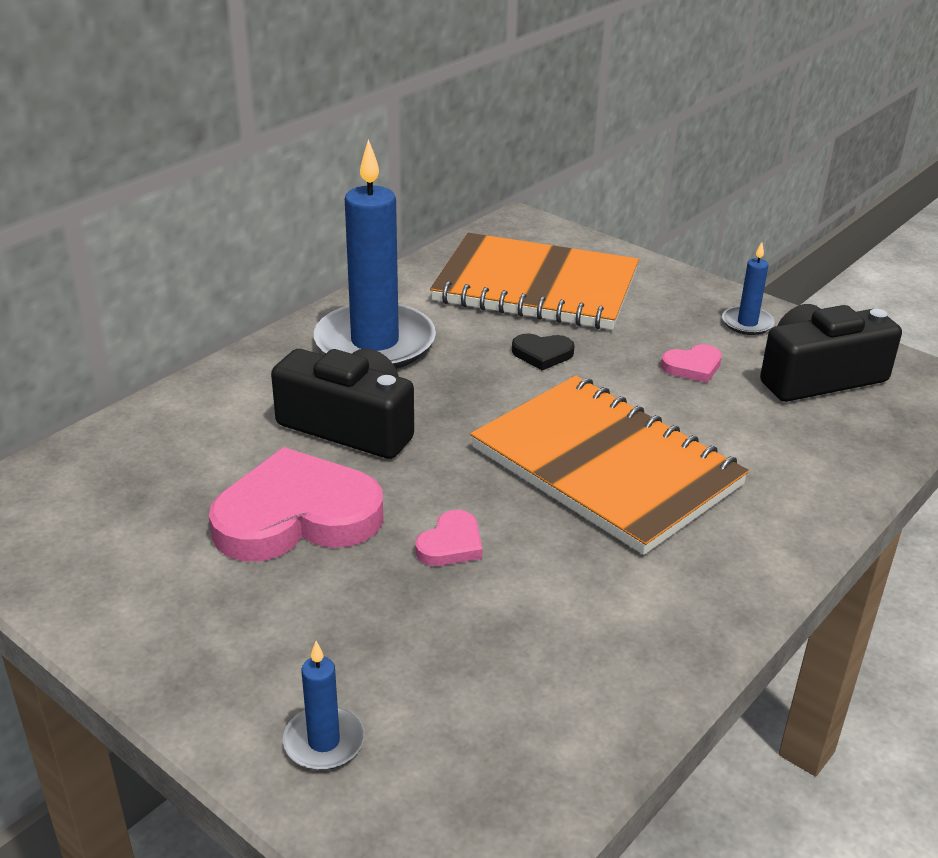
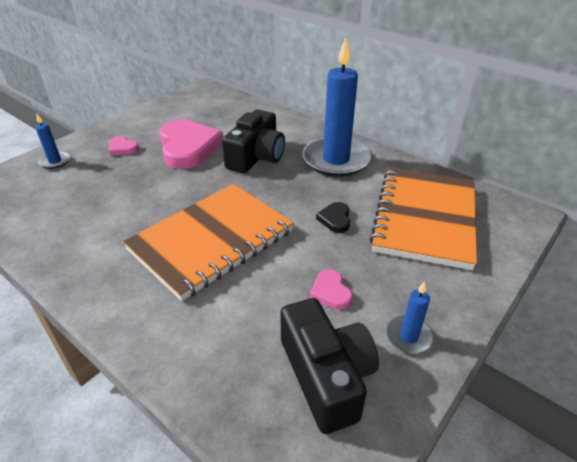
camera: 90 degrees right, 5 degrees up
pink heart [415,510,483,566] -> pink heart moved to [109,136,139,156]

